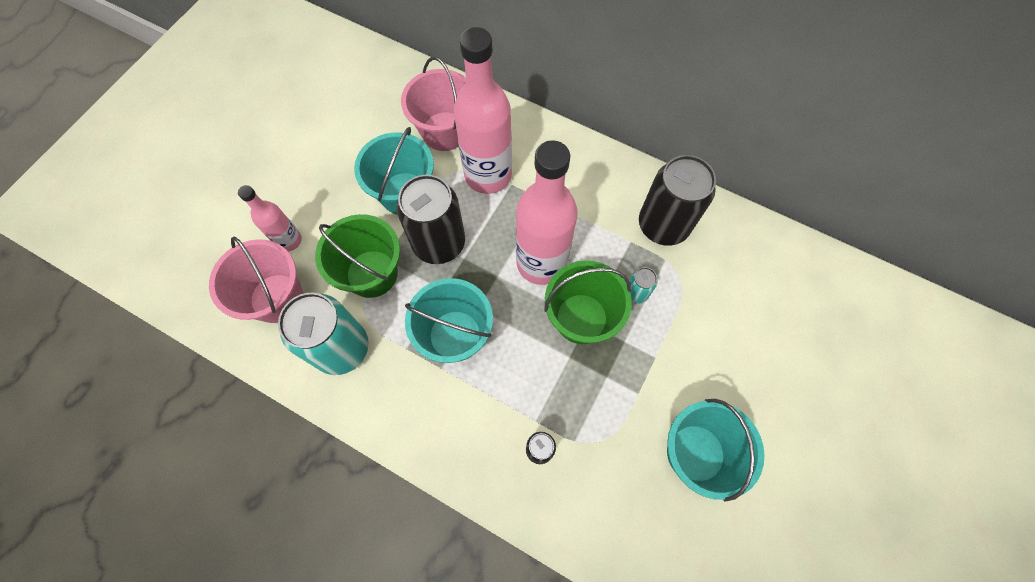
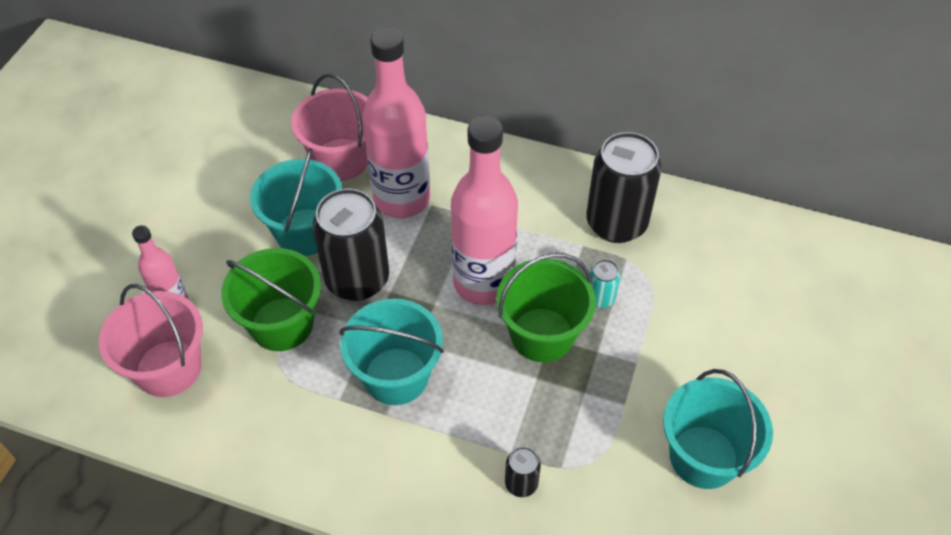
camera: 10 degrees left, 15 degrees down
turquoise can [278,293,368,375] -> none

